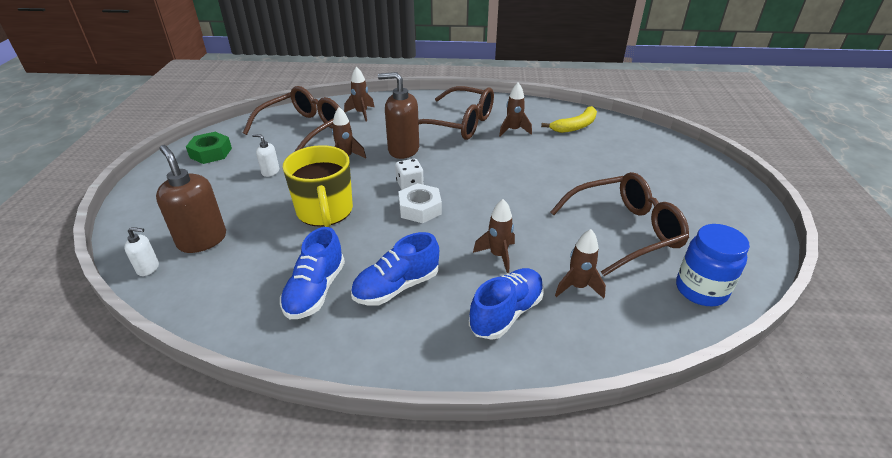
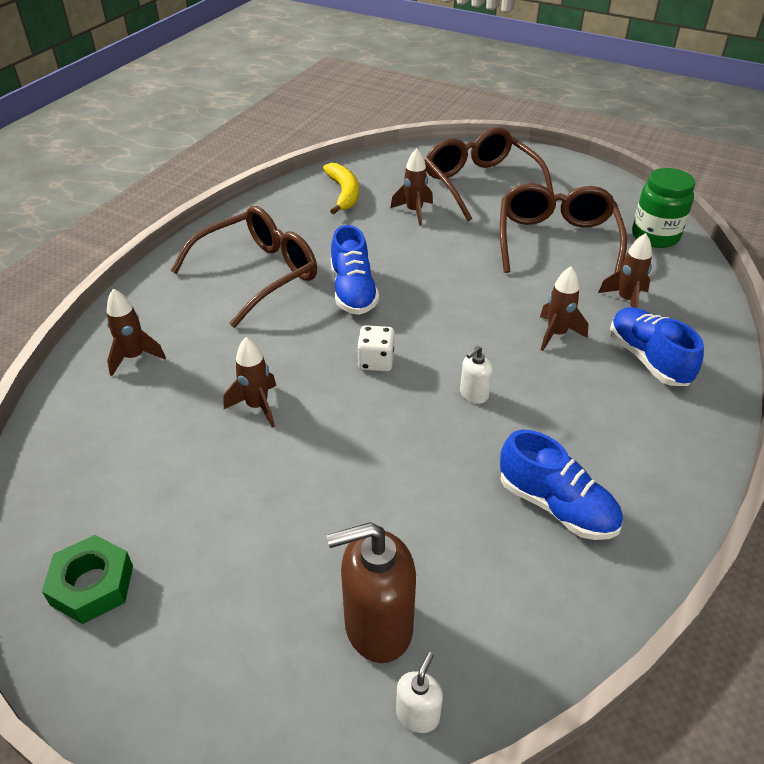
camera: 65 degrees left, 5 degrees up
brown glasses [243,86,339,152] -> brown glasses moved to [424,127,554,221]
white soap dispenser [252,134,279,177] -> white soap dispenser moved to [460,346,493,404]
yellow mug [282,145,353,227] -> none
blue shoe [351,232,439,306] -> blue shoe moved to [331,225,379,315]
brown soap dispenser [378,72,419,159] -> none
white nut [398,183,442,223] -> none
brown rocket [499,83,532,137] -> brown rocket moved to [390,148,433,226]
blue jar [676,224,750,306] -> green jar [632,168,695,248]

